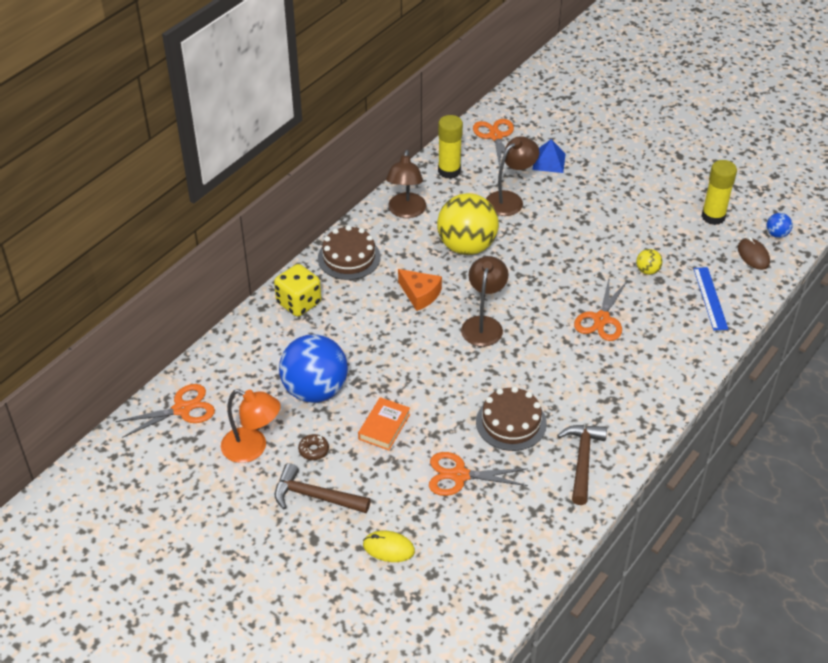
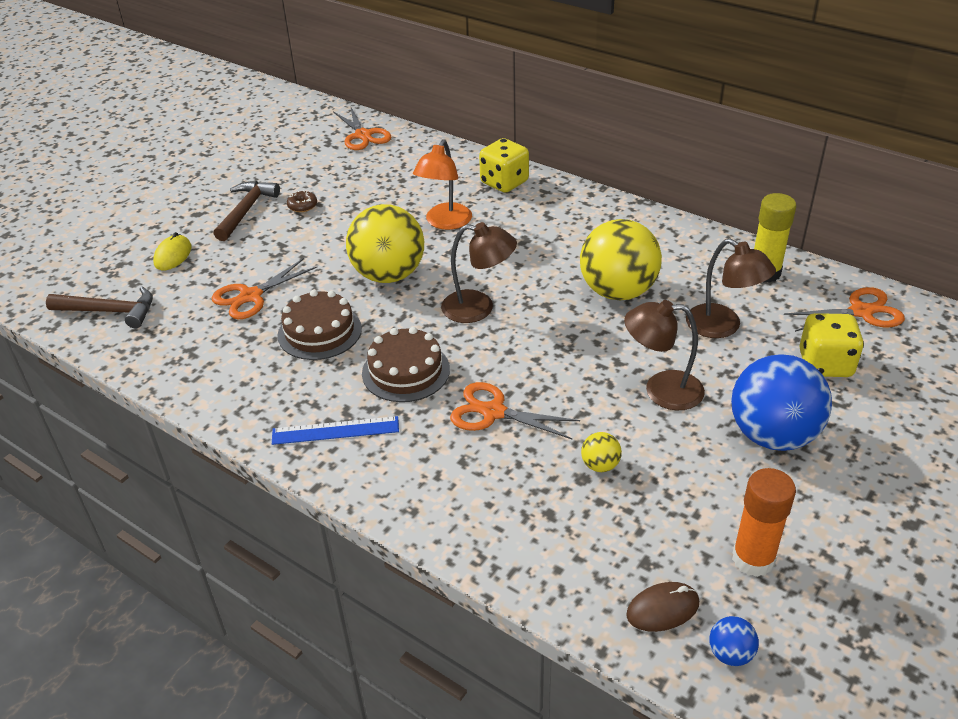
camera: 90 degrees right, 5 degrees down
orange lamp [221,389,281,463] -> orange lamp moved to [413,140,472,230]
blue ball [279,334,348,403] -> blue ball moved to [731,354,832,451]
brown cake [318,225,380,280] -> brown cake moved to [362,327,450,402]
orange book [358,397,410,450] -> none
brown lamp [386,150,426,218] -> brown lamp moved to [624,300,705,410]
orange cheese [398,269,442,311] -> none
orange scissors [429,452,528,496] -> orange scissors turned 135 degrees counterclockwise [212,258,317,319]
blue pyramid [532,139,566,173] -> yellow dice [800,313,864,377]
brown hammer [557,425,607,505] -> brown hammer moved to [46,286,153,328]
blue ruler [693,267,728,331] -> blue ruler moved to [272,416,399,445]
yellow glue stick [701,160,737,225] -> orange glue stick [732,468,796,577]
none -> yellow ball [346,204,424,283]

